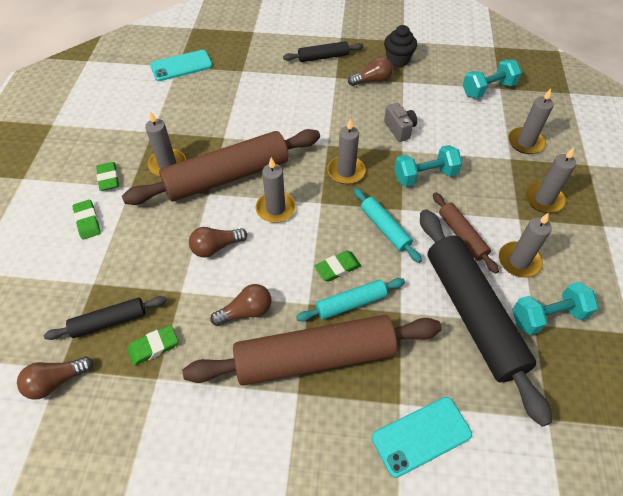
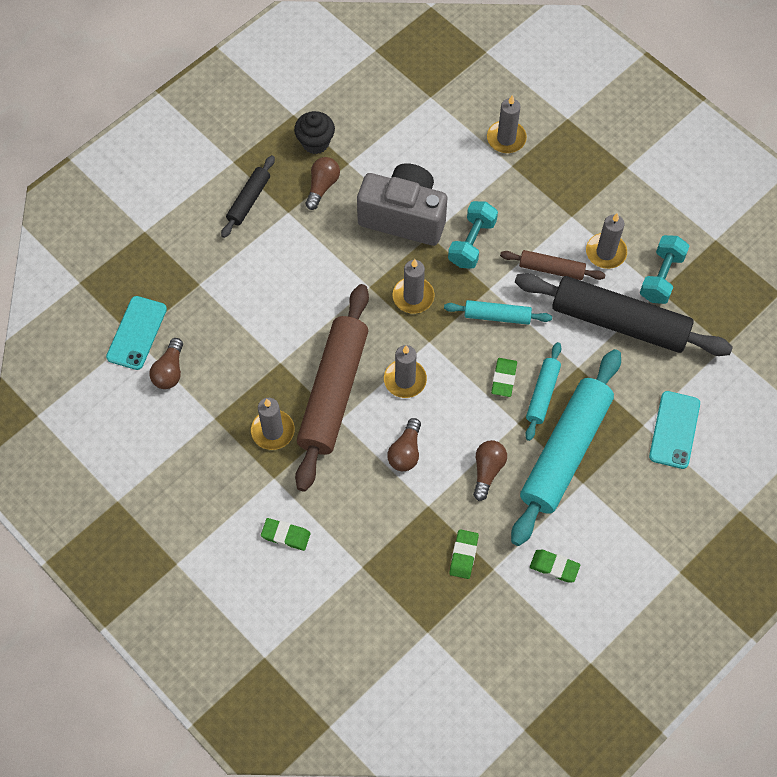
camera: 50 degrees left, 10 degrees up
brown light bulb [17,357,93,400] -> brown light bulb moved to [150,338,183,389]
black rolling pin [44,296,166,340] -> none
green eraser [96,162,119,191] -> green eraser moved to [530,550,580,582]
brown rolling pin [182,315,442,386] -> turquoise rolling pin [511,349,621,546]
grey camera [384,103,417,142] -> grey camera [357,163,447,246], size x2.20
turquoise dumbbell [463,59,522,98] -> none
grey candle [525,147,576,213] -> none

